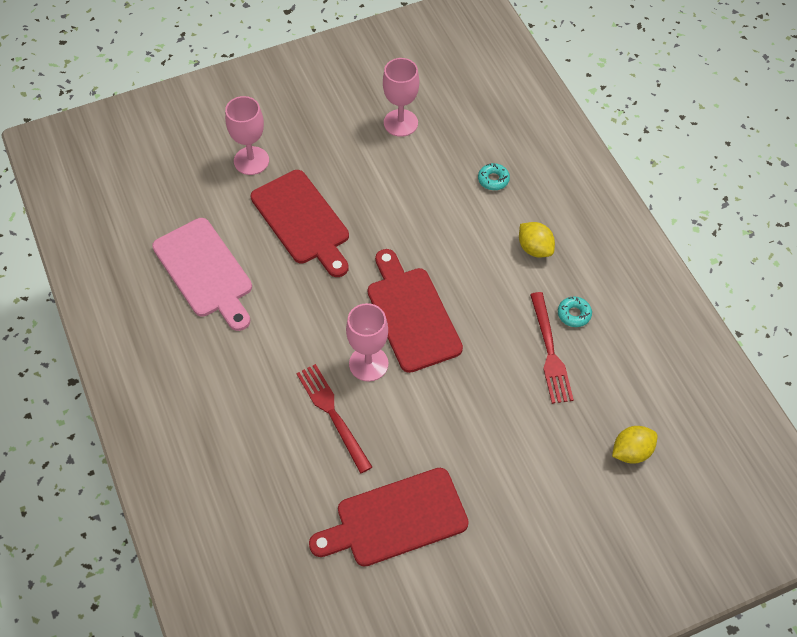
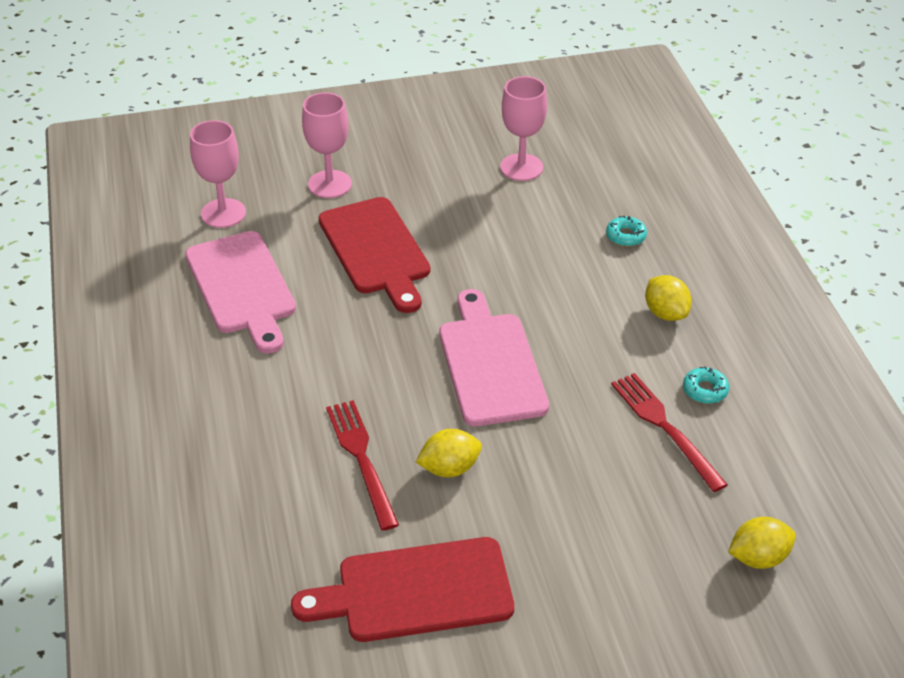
camera: 10 degrees right, 15 degrees down
pink goblet [346,303,388,381] -> pink goblet moved to [190,120,246,228]
red cutting board [368,249,463,373] -> pink cutting board [439,289,549,426]
red fork [530,292,574,404] -> red fork turned 150 degrees clockwise [611,373,728,492]
none -> yellow lemon [416,429,482,477]

